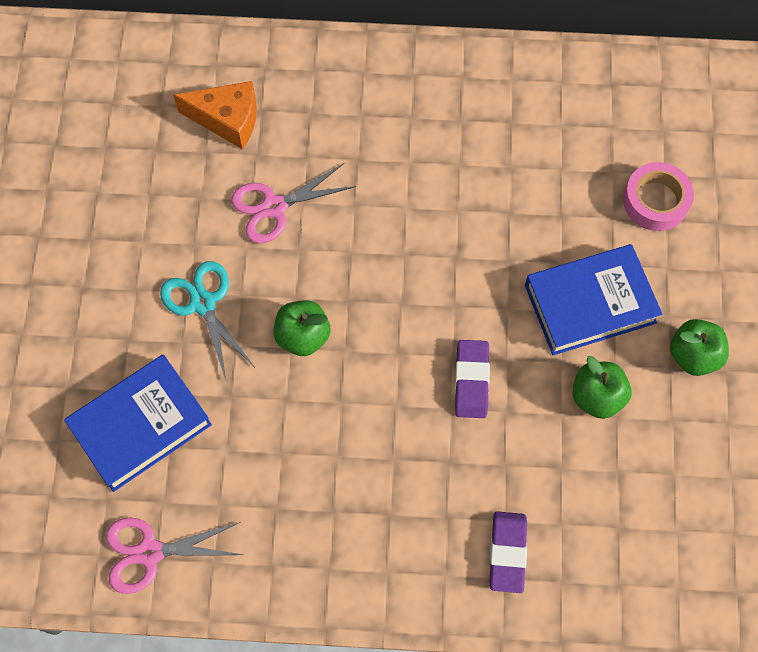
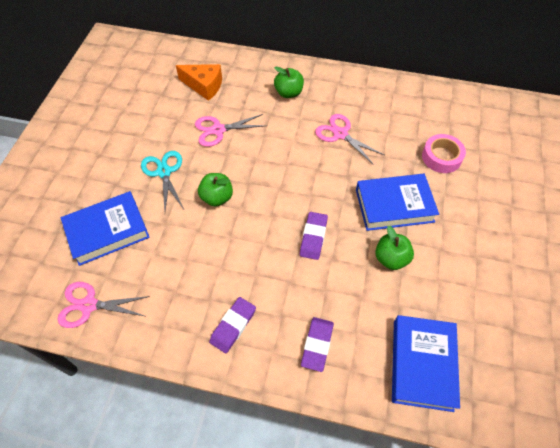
camera: 10 degrees right, 10 degrees down
green apple [670,319,729,376] -> green apple moved to [274,67,304,98]
none -> purple eraser [209,297,256,353]
none -> pink scissors [315,114,384,165]
none -> blue book [392,315,460,412]

